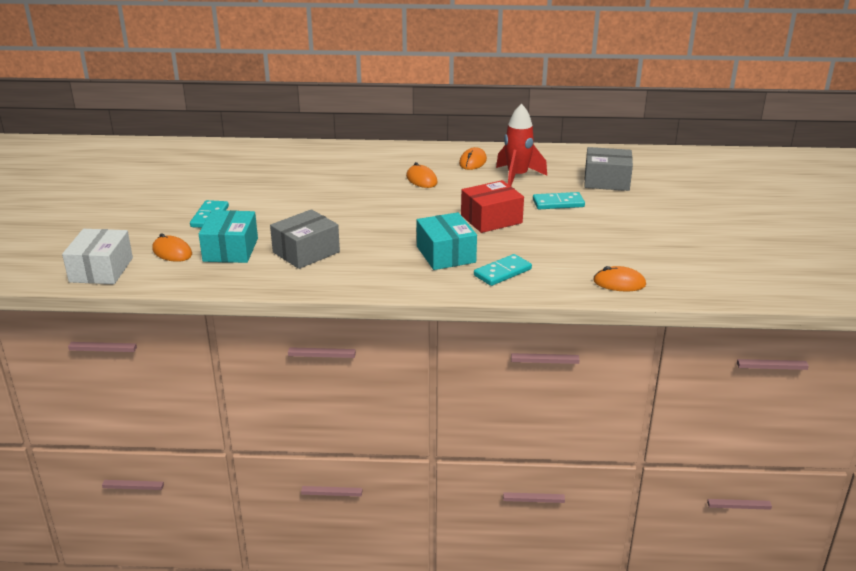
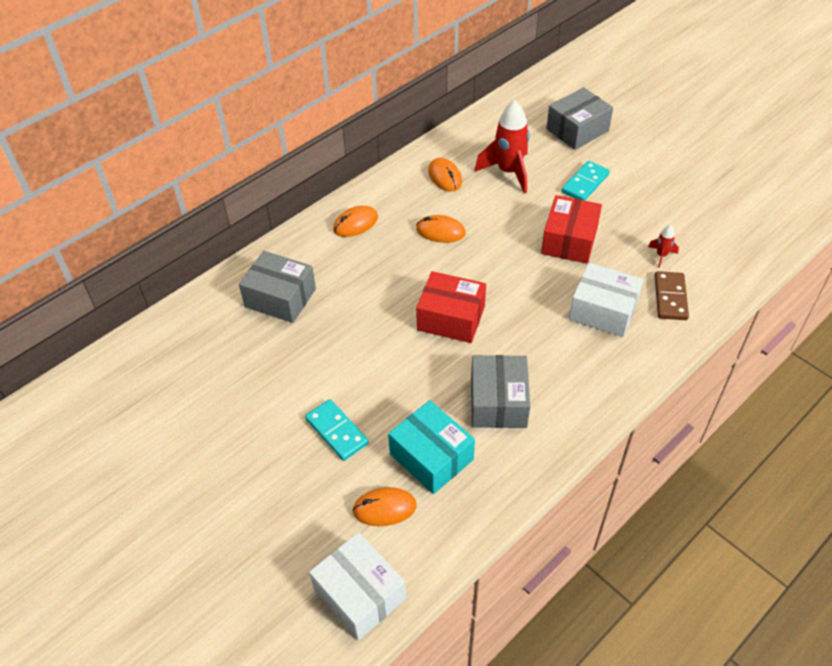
camera: 45 degrees left, 20 degrees up
turquoise box [417,212,477,270] -> white box [569,263,644,337]
turquoise domino [474,254,532,286] -> brown domino [655,271,689,320]
orange mouse [593,266,646,291] -> orange mouse moved to [333,206,378,237]
none -> grey box [239,251,316,323]
none -> red box [416,271,486,343]
none -> red rocket [648,225,679,268]

